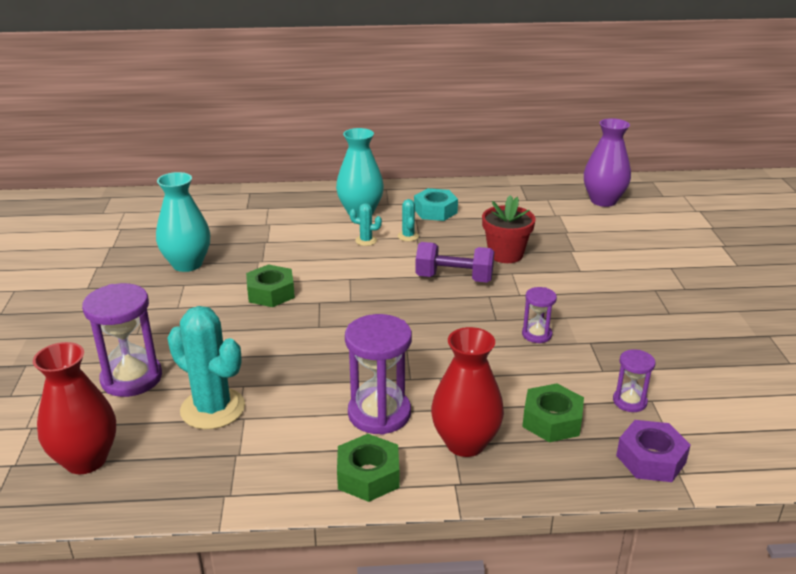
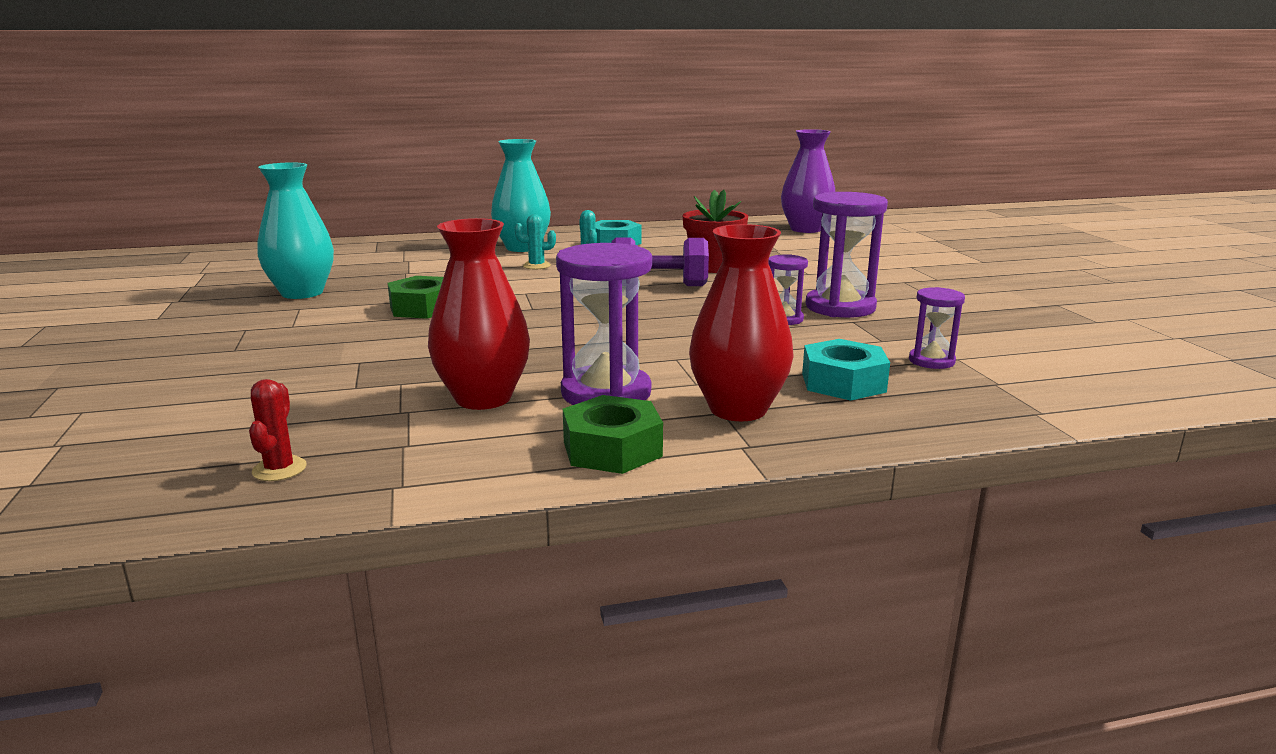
camera: 10 degrees left, 10 degrees down
red vase [33,342,116,474] -> red vase moved to [428,218,530,410]
purple hourglass [82,283,162,397] -> purple hourglass moved to [806,192,888,318]
turquoise cactus [167,306,245,429] -> none
green nut [522,383,584,442] -> turquoise nut [802,339,890,401]
purple nut [616,420,691,482] -> none
none -> red cactus [249,379,307,481]

